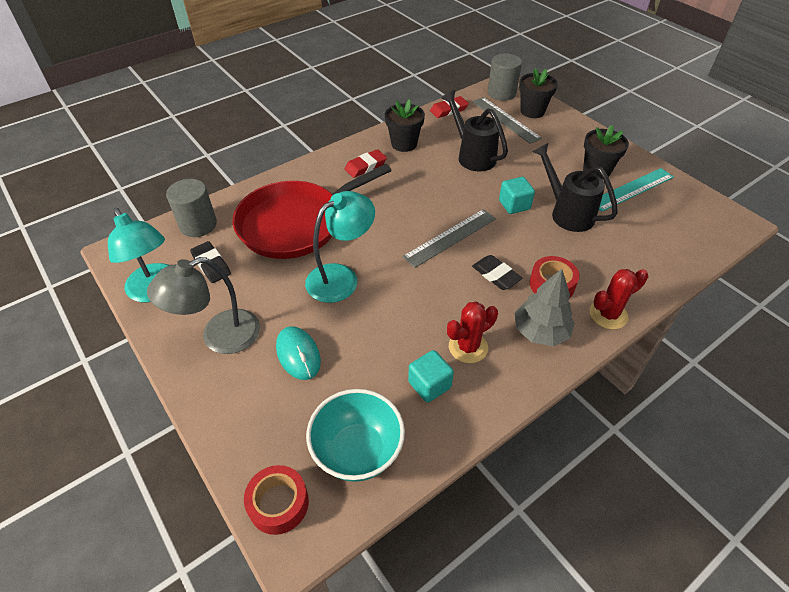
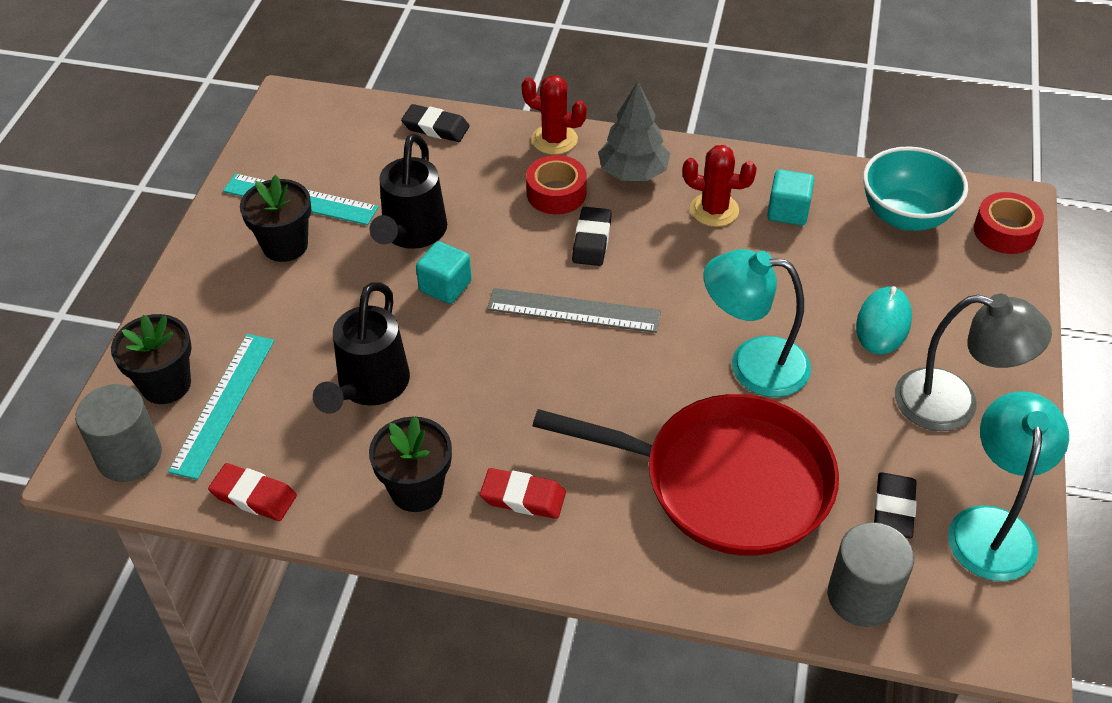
camera: 130 degrees left, 0 degrees up
grey ruler [472,97,542,144] -> turquoise ruler [168,334,275,480]
none -> black eraser [401,104,470,142]

